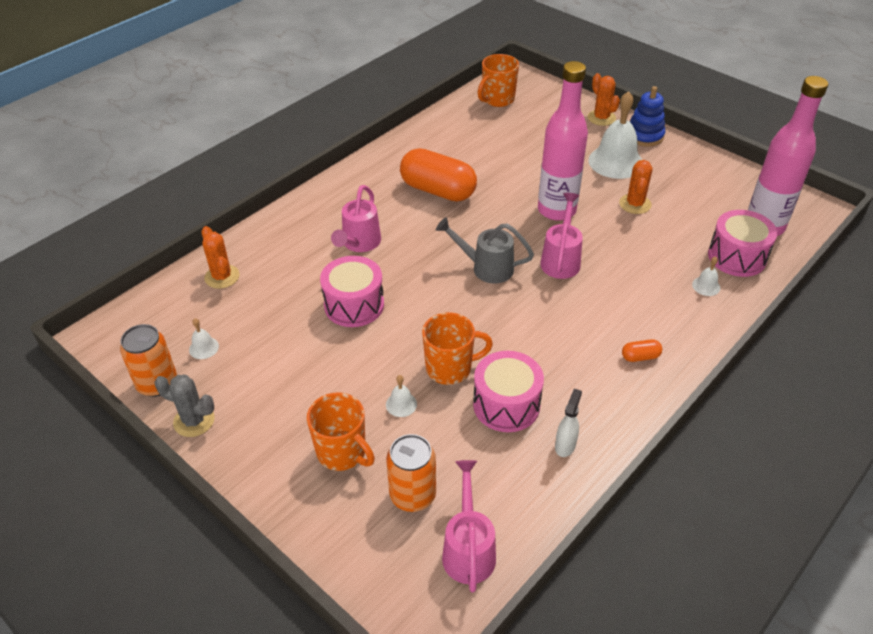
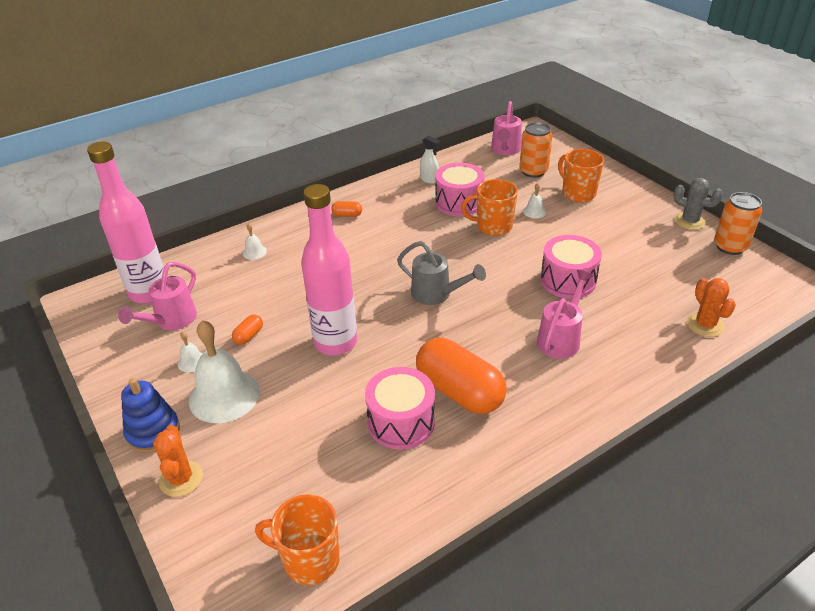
camera: 165 degrees left, 5 degrees down
white bell [189,318,219,359] -> white bell moved to [178,331,203,373]
orange mug [477,54,519,107] -> orange mug turned 135 degrees counterclockwise [255,494,340,585]
pink watering can [540,193,583,279] -> pink watering can moved to [118,262,197,330]
white spray bottle [555,389,582,457] -> white spray bottle turned 90 degrees counterclockwise [420,135,440,184]
orange cactus [619,160,653,214] -> orange capsule [232,315,263,345]
pink drum [708,210,777,277] -> pink drum moved to [365,367,435,449]

